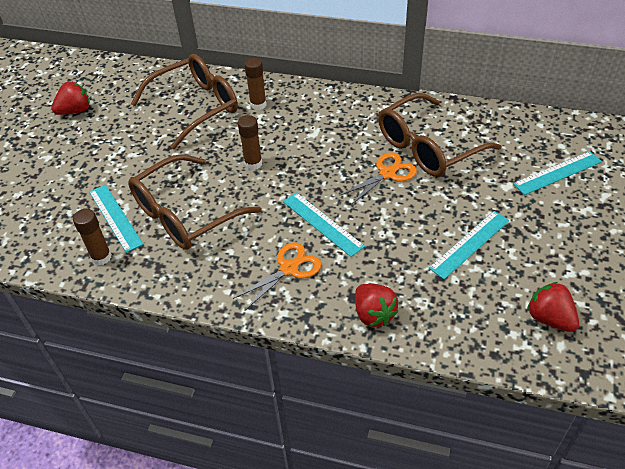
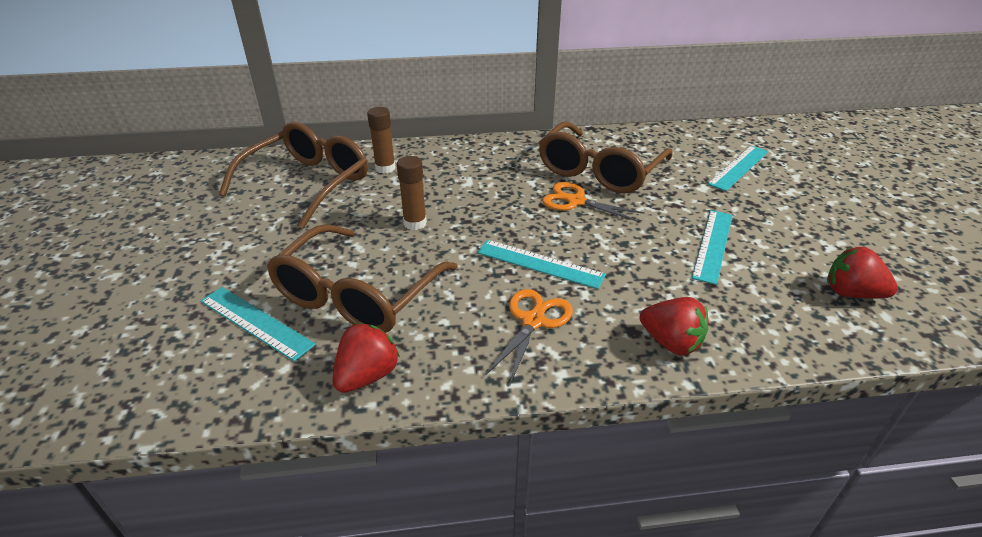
camera: 25 degrees left, 10 degrees down
red strawberry [51,82,89,115] -> red strawberry moved to [332,323,400,393]
brown glue stick [73,209,112,265] -> none
orange scissors [341,152,417,205] -> orange scissors turned 90 degrees counterclockwise [542,182,645,222]

